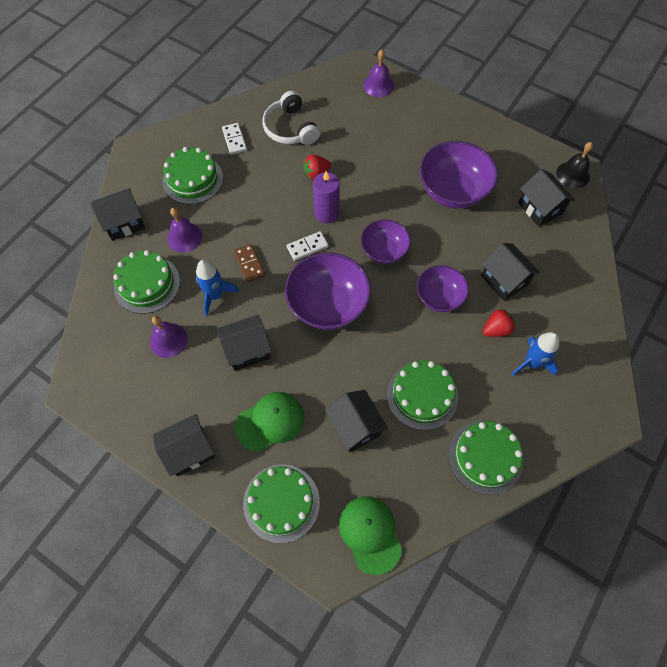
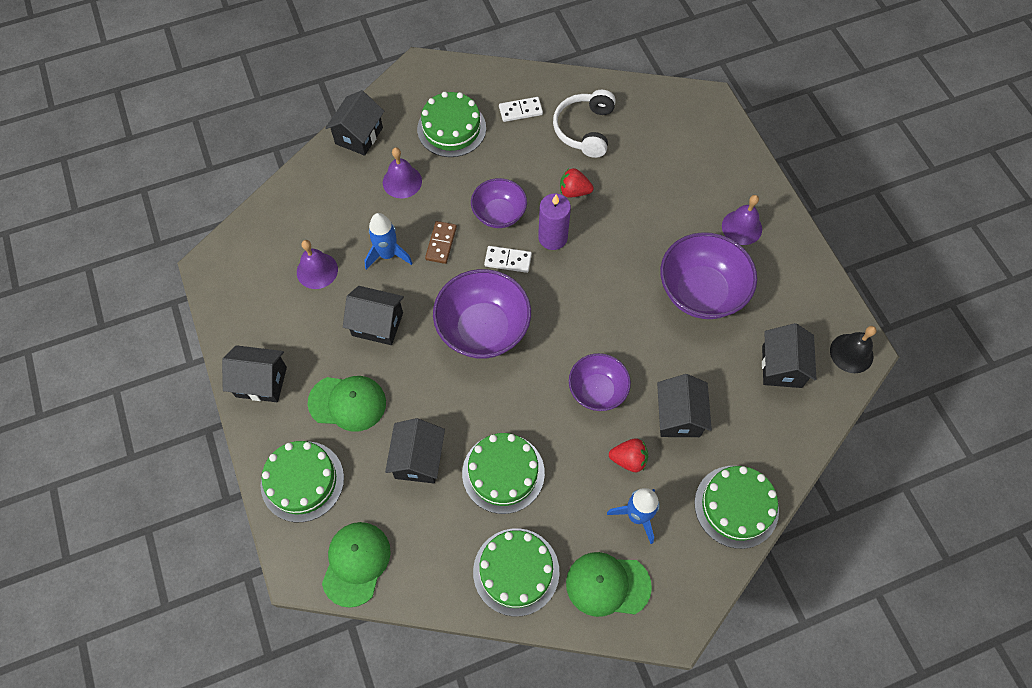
camera: 35 degrees right, 0 degrees up
black house [91,188,145,241] -> black house turned 75 degrees counterclockwise [325,90,384,156]
green cake [113,250,180,314] -> green cake moved to [694,466,779,549]
white domino [222,123,247,155] -> white domino turned 60 degrees clockwise [499,97,543,122]
purple bowl [361,219,411,264] -> purple bowl moved to [471,178,527,228]
purple bell [363,49,394,97] -> purple bell moved to [722,195,762,245]
none -> green cap [566,552,652,617]

